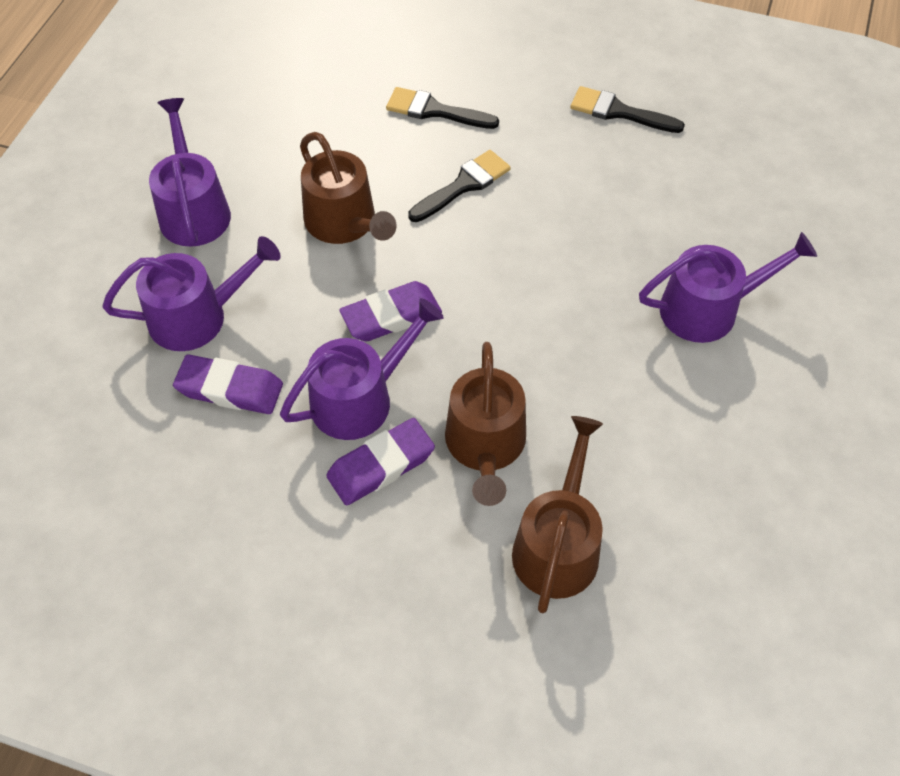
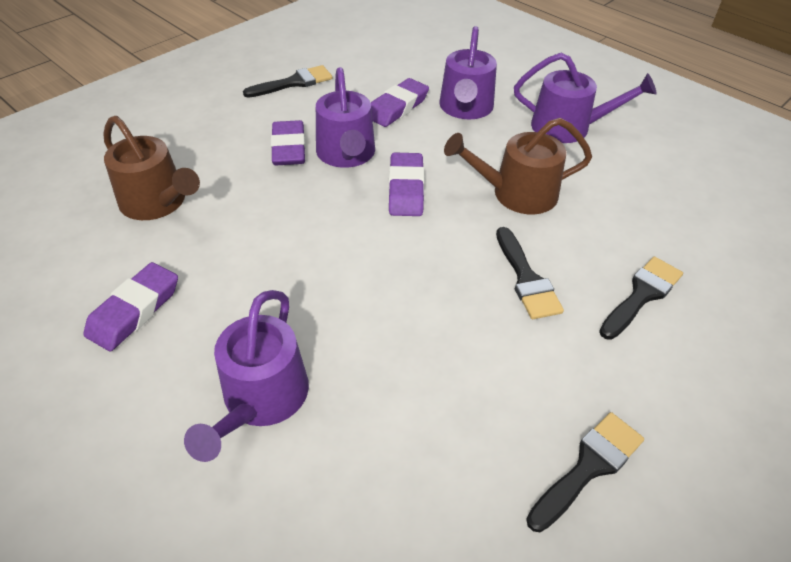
camera: 115 degrees right, 10 degrees down
brown watering can [445,342,526,506] -> none
none -> purple eraser [83,262,178,351]
none -> black brush [243,65,332,98]

